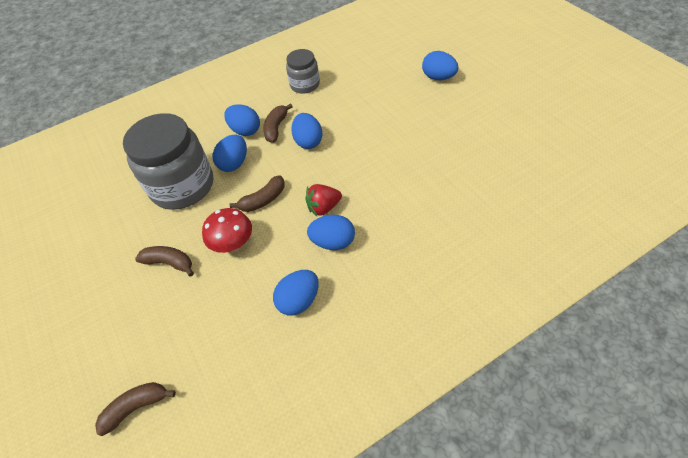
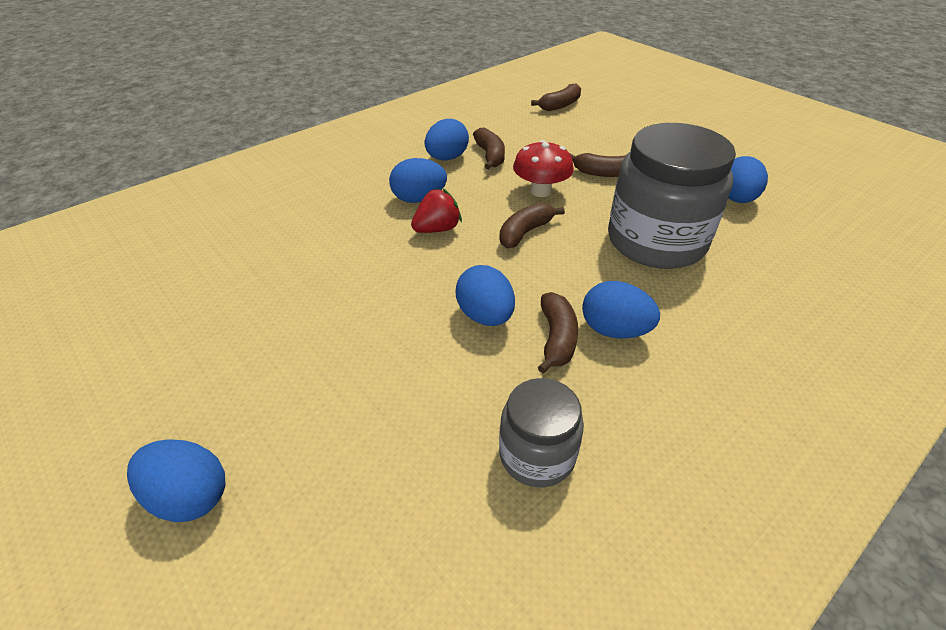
camera: 165 degrees right, 10 degrees down
blue egg [212,135,247,172] -> blue egg moved to [728,156,768,203]
none -> brown banana [473,128,505,169]

